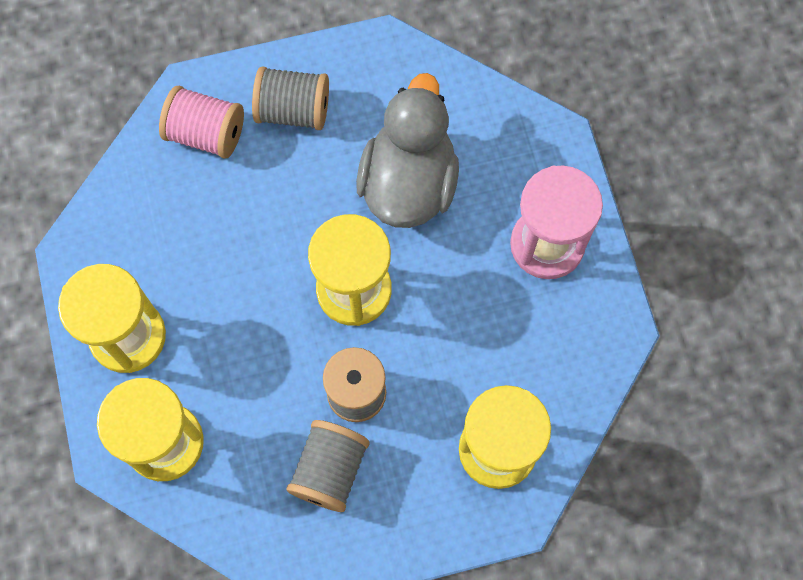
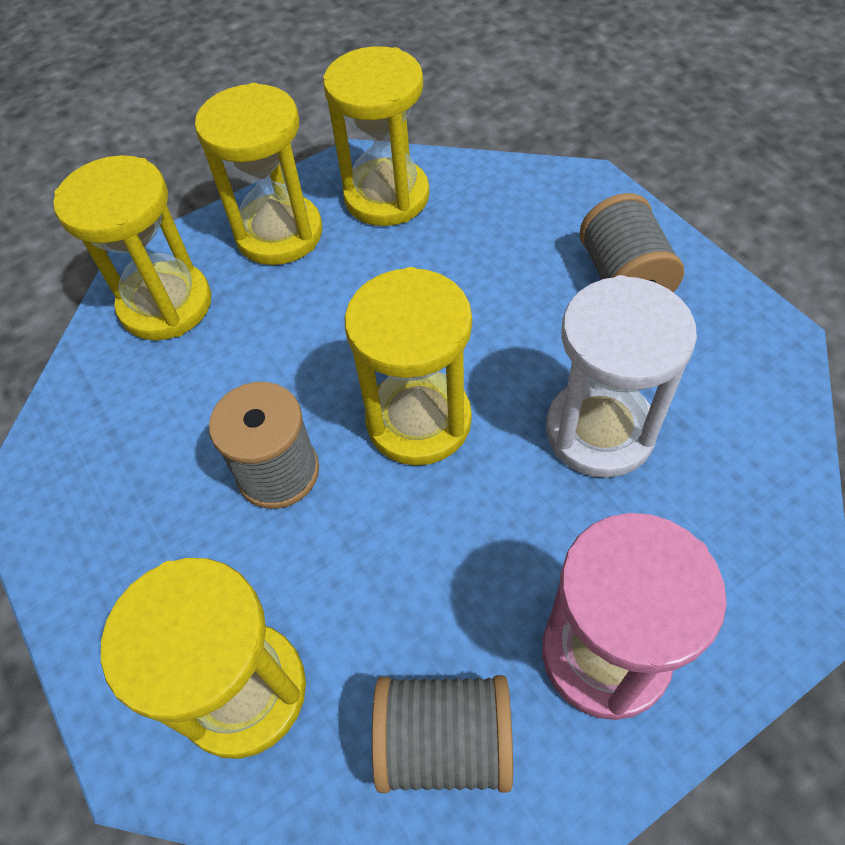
camera: 75 degrees right, 15 degrees down
pink spool [159,86,244,159] -> none
grey spool [287,420,369,512] -> grey spool moved to [372,675,513,793]
grey duck [356,73,459,228] -> white hourglass [546,275,697,478]
none -> yellow hourglass [323,46,430,226]

